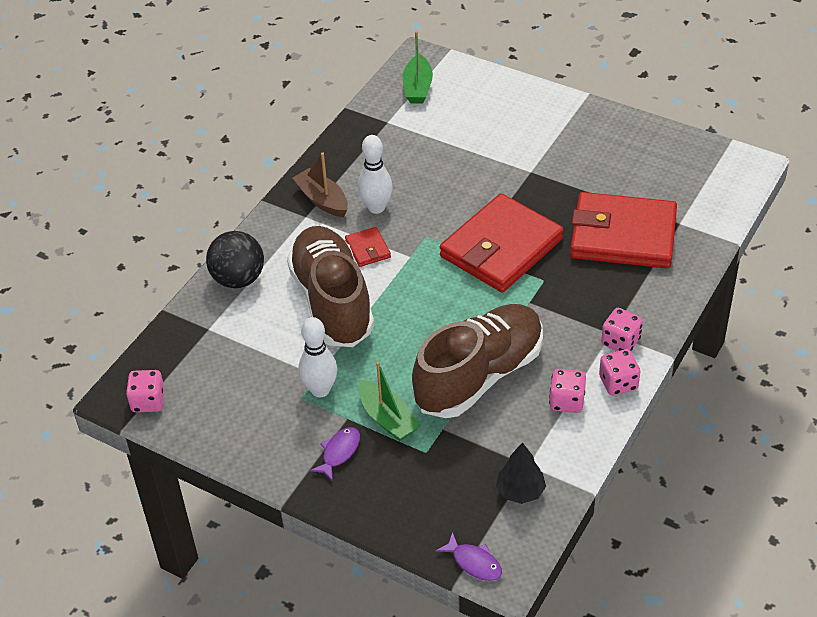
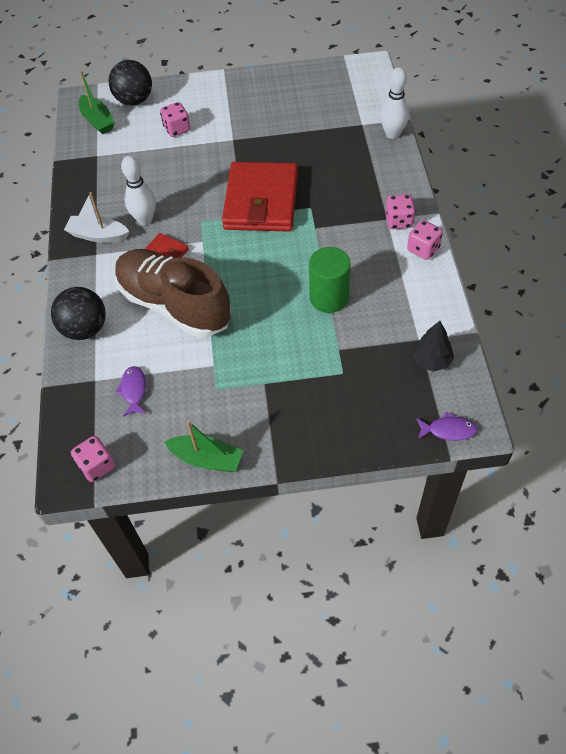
camera: 35 degrees left, 10 degrees up
brown boat [293,152,348,217] -> white boat [64,192,130,243]
white bowling pin [299,317,337,397] -> white bowling pin moved to [380,67,409,139]
purple fish [310,427,360,481] -> purple fish moved to [115,366,146,417]
green boat [358,361,420,441] -> green boat moved to [165,420,243,472]
brown shoe [412,304,543,418] -> green cylinder [309,247,351,313]
pink dice [549,369,586,413] -> pink dice moved to [160,102,191,137]
red wallet [570,192,677,268] -> none
none -> black ball [109,60,152,106]

